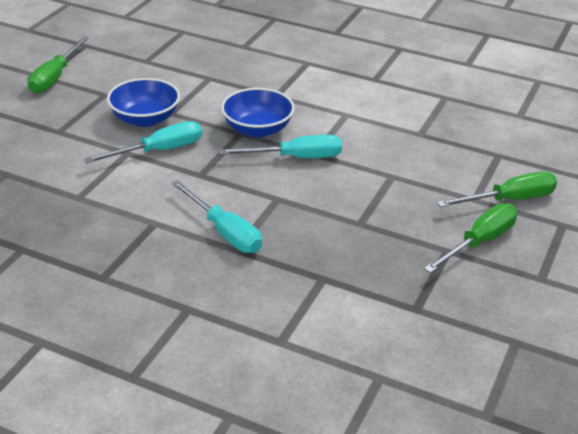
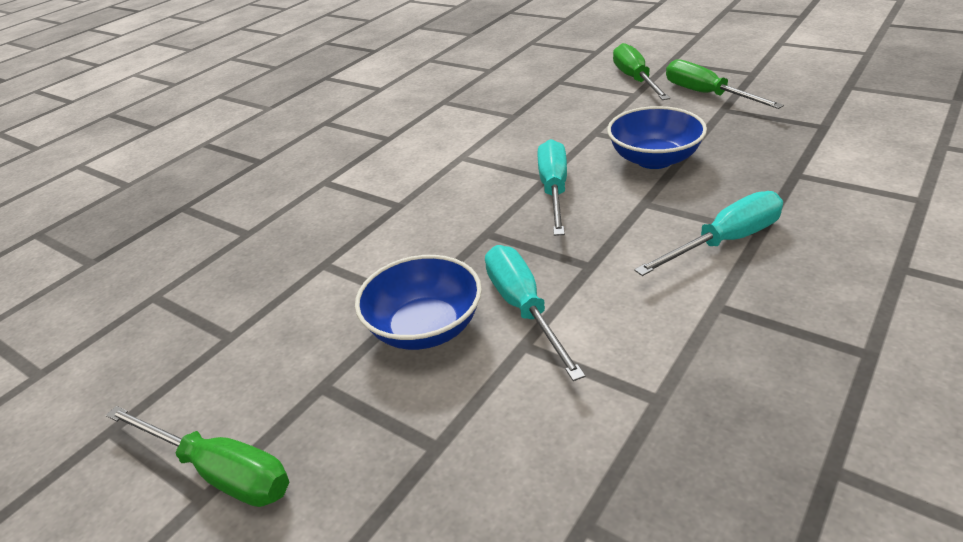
camera: 75 degrees left, 0 degrees up
blue bowl [221,88,295,138] -> blue bowl moved to [607,106,707,169]

